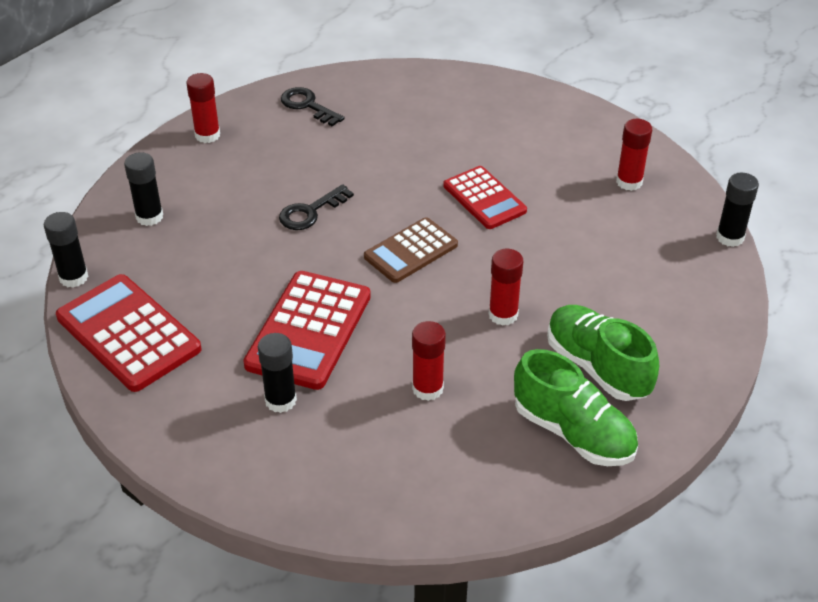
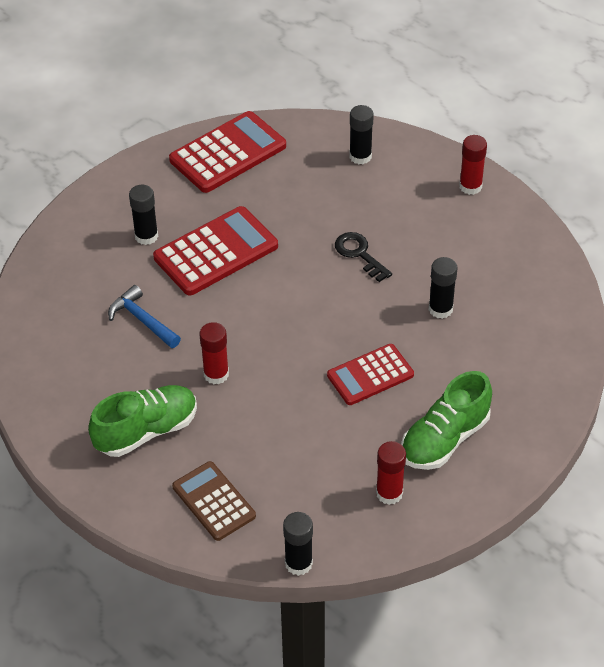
camera: 95 degrees right, 5 degrees up
black glue stick [44,212,89,288] -> black glue stick moved to [429,257,457,319]
red calculator [243,271,371,390] -> red calculator turned 120 degrees clockwise [153,206,278,295]
black key [281,87,345,126] -> none
brown calculator [364,217,458,283] -> brown calculator moved to [172,461,256,541]
red glue stick [412,321,446,401] -> blue hammer [108,285,181,348]
green shoe [514,349,638,466] -> green shoe moved to [401,371,492,470]

